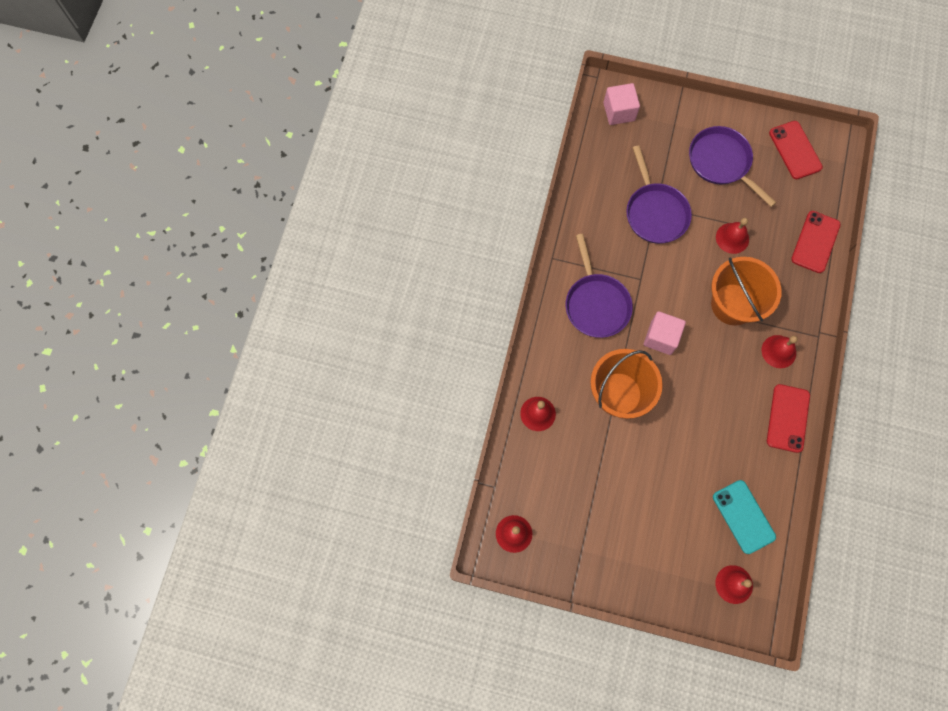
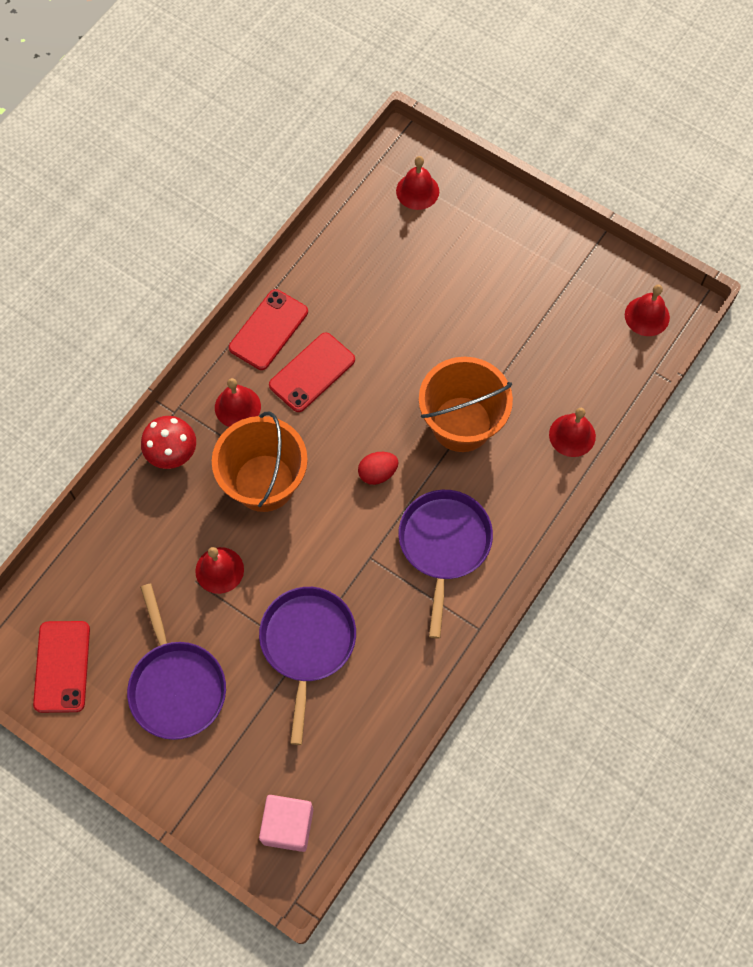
camera: 160 degrees left, 5 degrees down
pink cube [644,311,686,355] -> red egg [358,452,399,485]
turquoise phone [713,480,776,554] -> none
red phone [791,211,841,273] -> red phone moved to [269,332,355,412]
none -> red mushroom [141,416,196,469]

